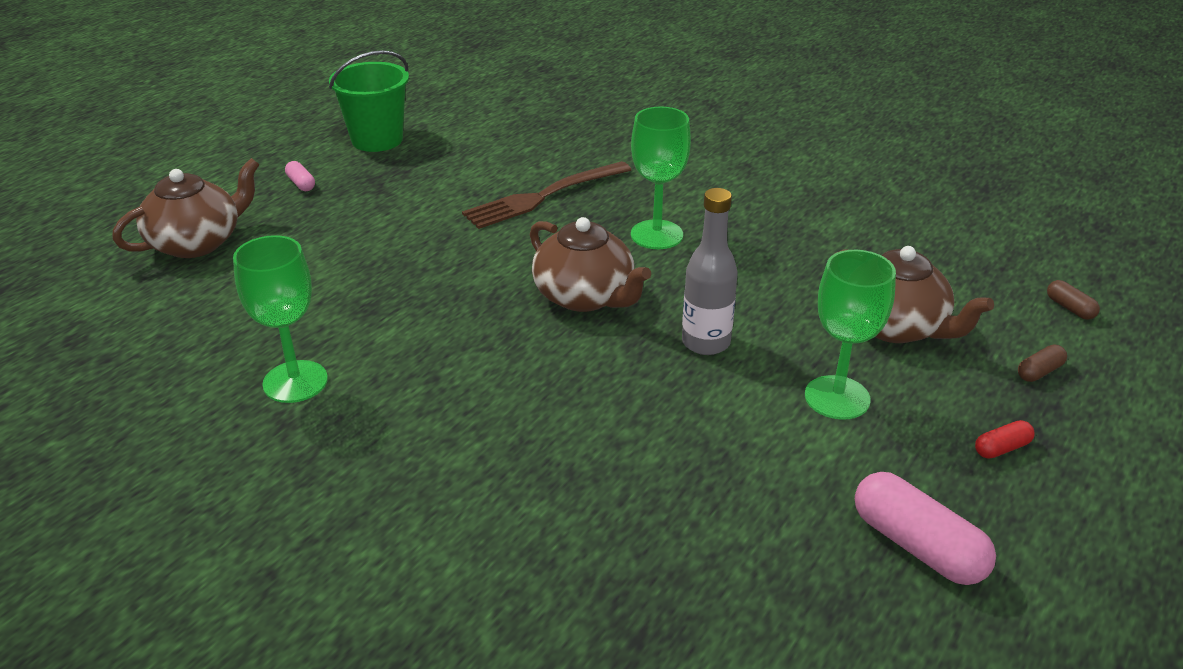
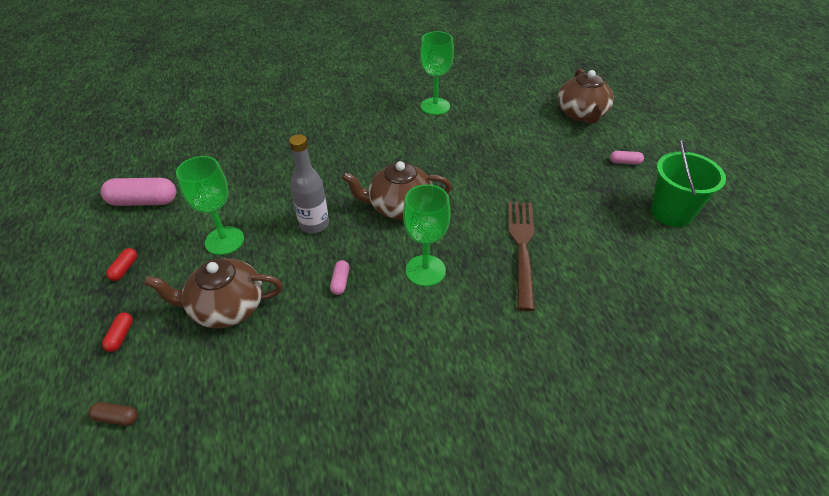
camera: 130 degrees right, 10 degrees up
brown capsule [1018,344,1067,382] -> red capsule [102,312,133,352]
none -> pink capsule [330,260,349,295]

